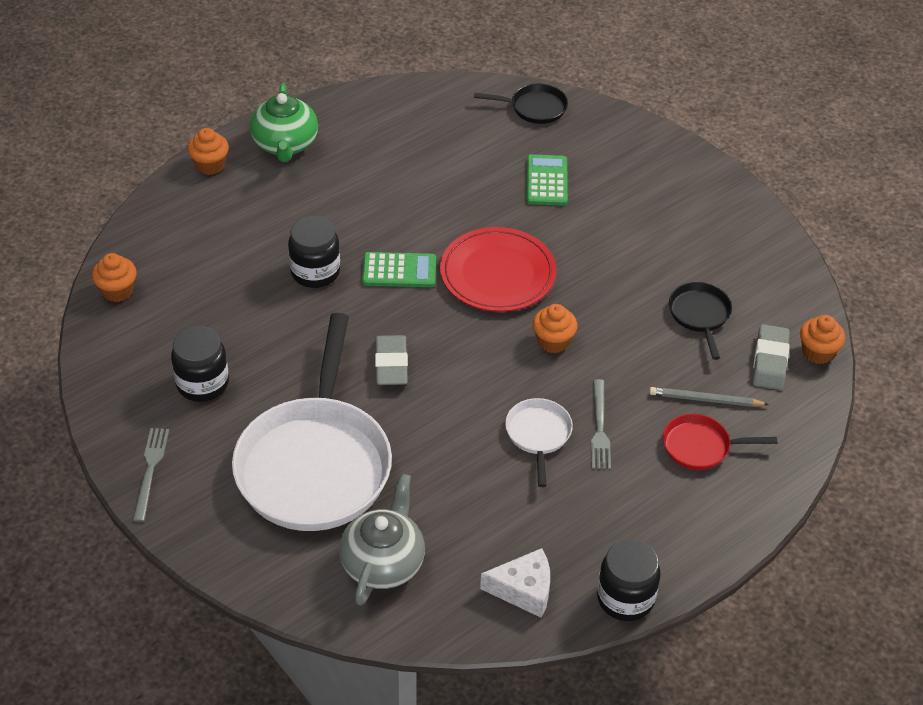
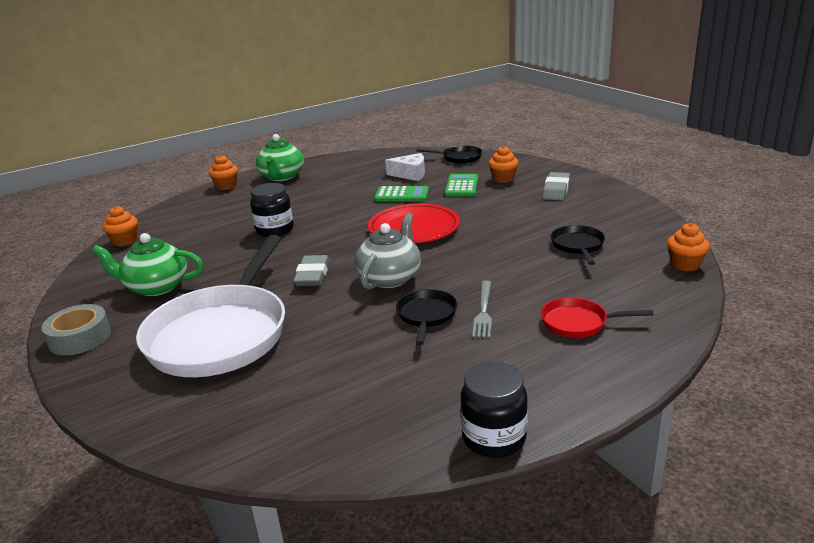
camera: 10 degrees right, 20 degrees down
grey fork [133,428,169,522] -> grey tape [42,304,111,355]
black jar [171,326,229,402] -> green teapot [92,233,204,296]
grey teapot [339,473,425,606] -> grey teapot moved to [355,213,421,290]
green calculator [362,252,436,287] -> green calculator moved to [374,186,429,202]
white cheese [480,548,550,618] -> white cheese moved to [385,153,425,181]
white pan [505,398,573,487] -> black pan [396,289,457,345]
orange cupcake [533,304,577,353] -> orange cupcake moved to [488,146,519,183]
grey pencil [649,387,769,407] -> none
grey eraser [753,324,790,390] -> grey eraser moved to [542,172,570,200]

